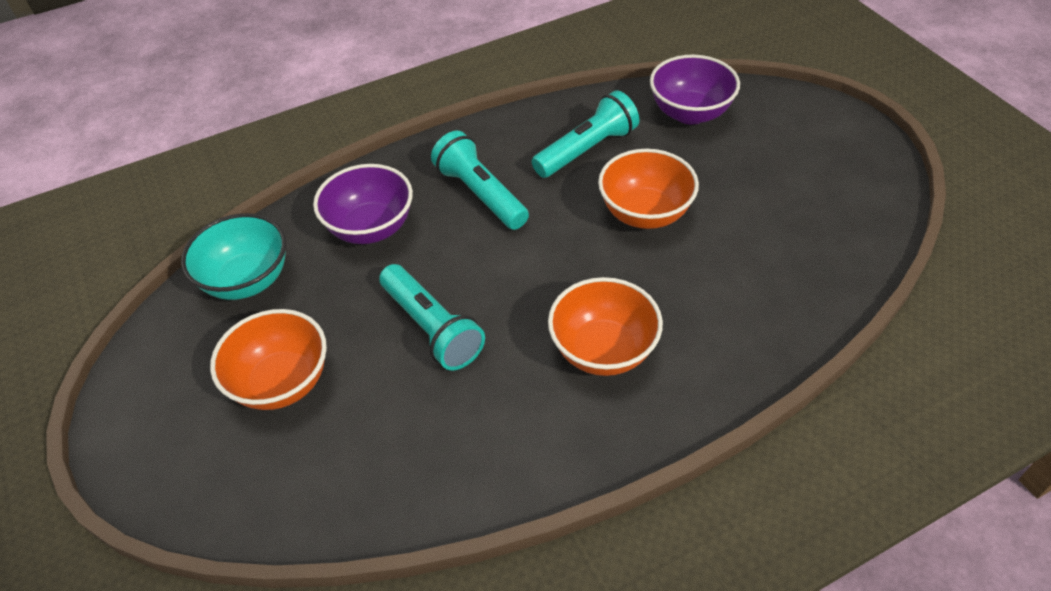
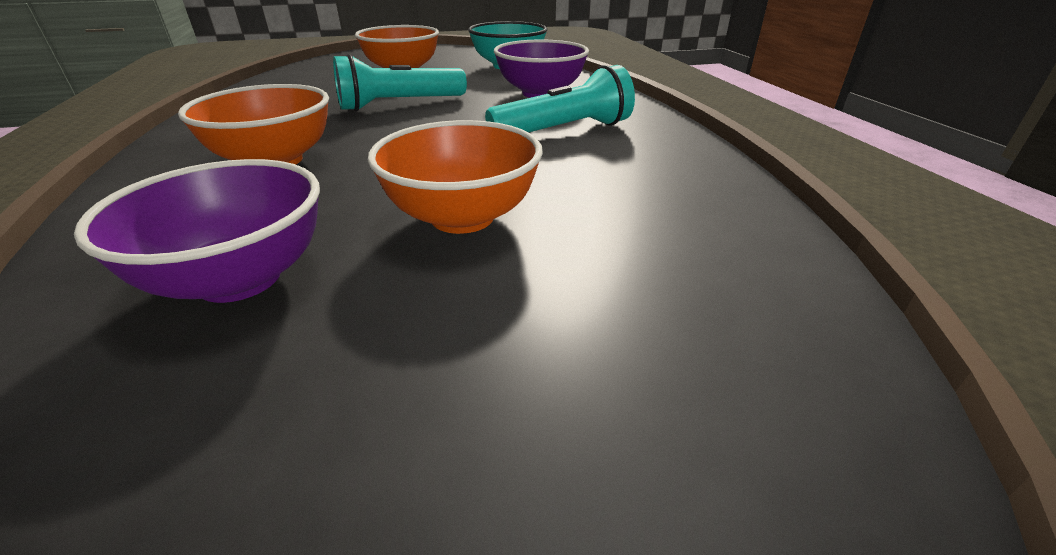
camera: 100 degrees right, 15 degrees down
turquoise flashlight [532,90,639,178] -> none
purple bowl [650,55,740,124] -> purple bowl moved to [74,159,320,303]

